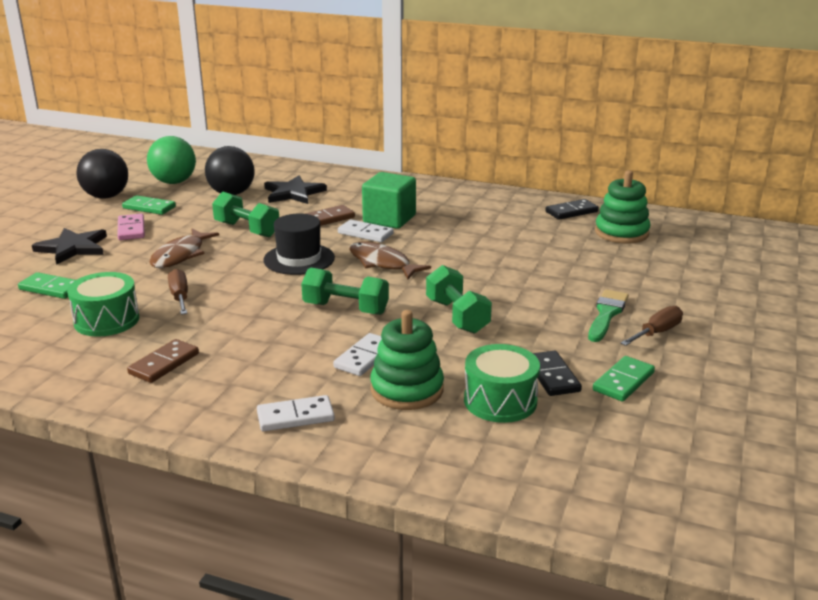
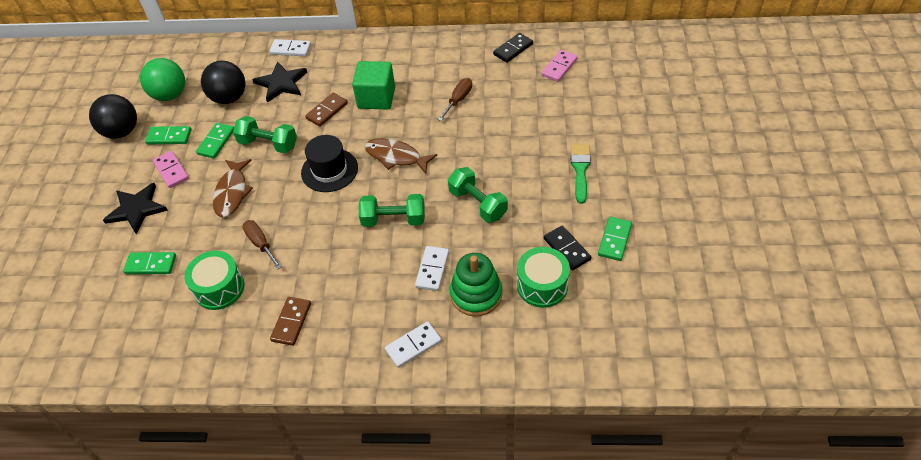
camera: 15 degrees left, 25 degrees up
white domino [338,219,394,242] -> white domino moved to [269,39,311,56]
green stacking toy [595,170,650,243] -> pink domino [541,50,578,82]
brown screwdriver [621,306,683,346] -> brown screwdriver moved to [438,78,472,121]
none -> green domino [196,123,234,159]

